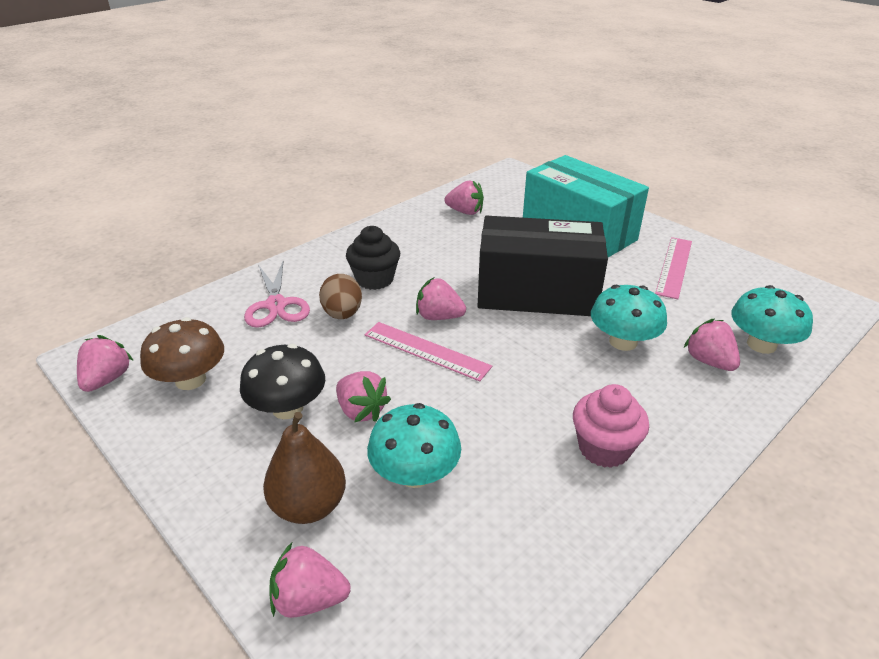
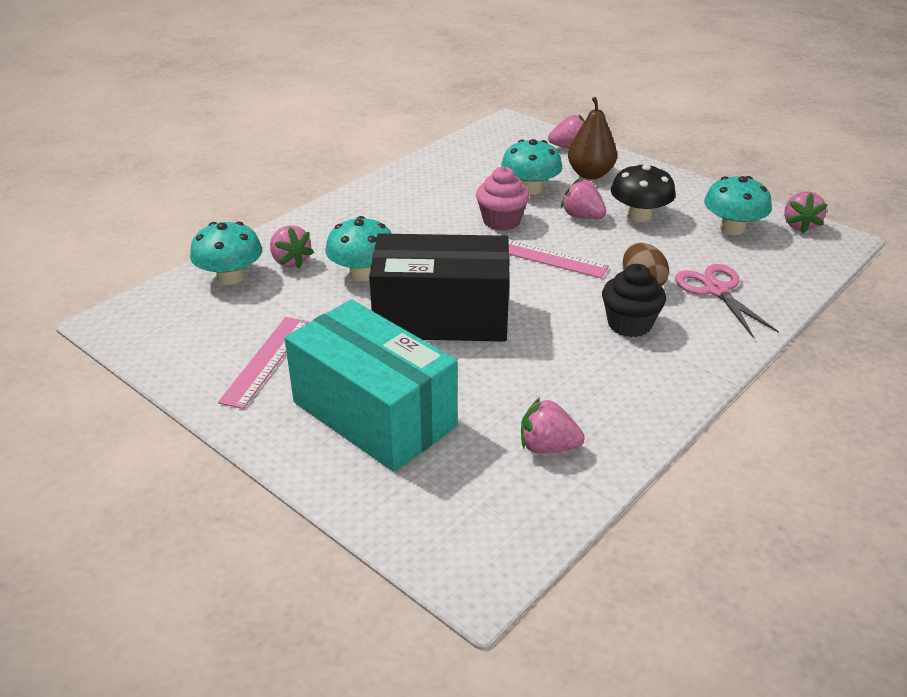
camera: 175 degrees right, 0 degrees up
brown mushroom [140,317,224,390] -> turquoise mushroom [704,176,772,235]
pink strawberry [416,277,466,320] -> none
pink cupcake [573,384,649,468] -> pink cupcake moved to [476,166,530,231]

